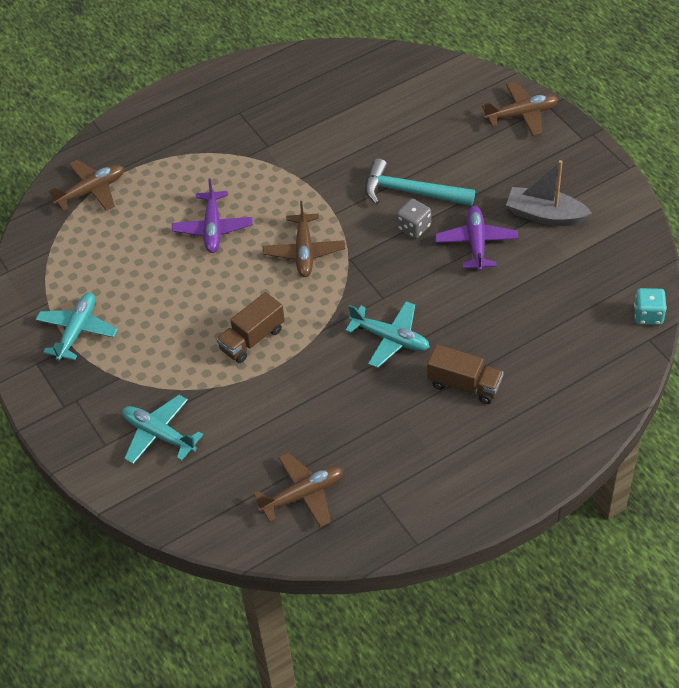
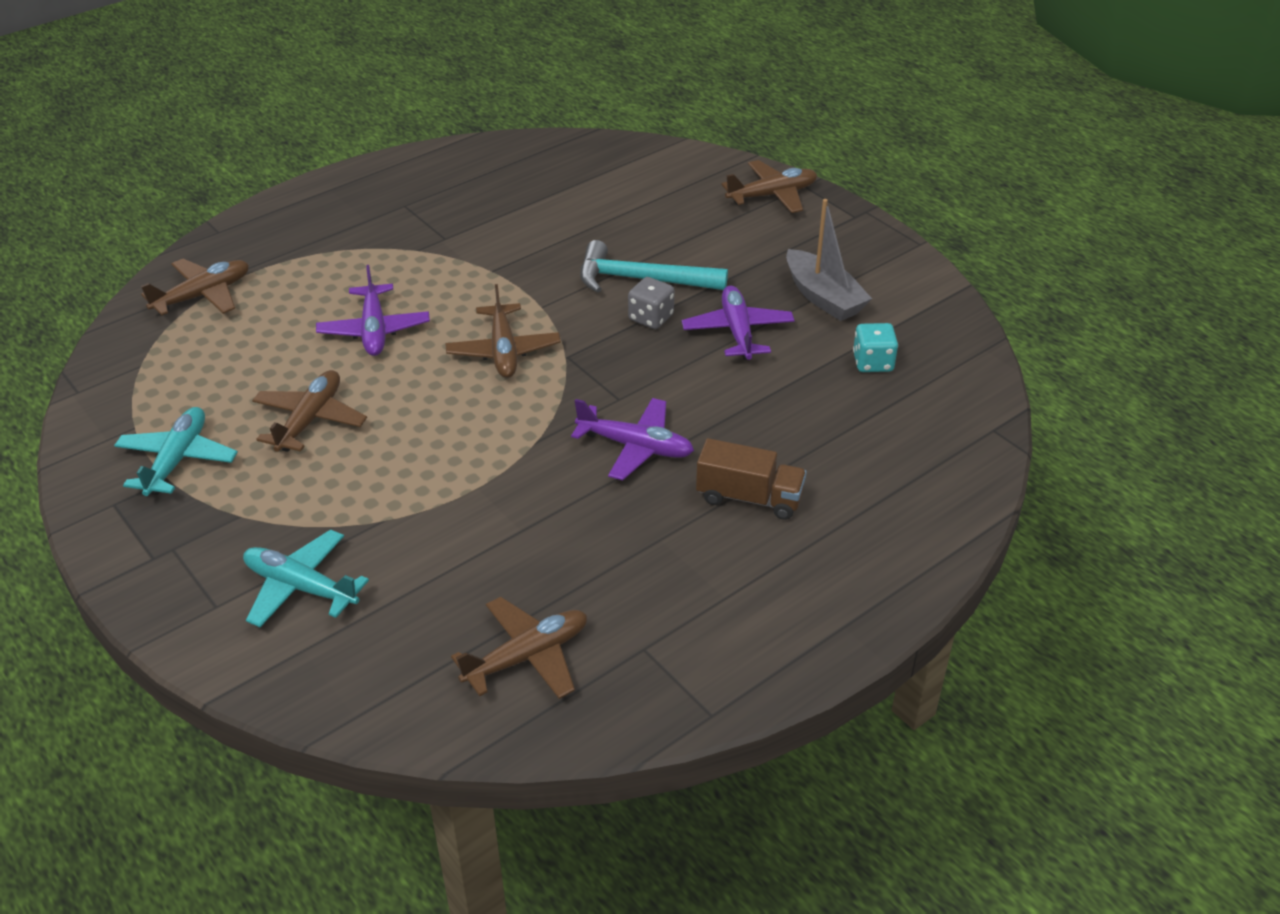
camera: 10 degrees left, 10 degrees down
brown truck [216,292,285,363] -> none
turquoise plane [345,301,430,368] -> purple plane [571,398,694,480]
grey boat [506,160,592,226] -> grey boat turned 135 degrees counterclockwise [786,199,872,321]
turquoise dice [634,288,667,325] -> turquoise dice moved to [853,323,898,372]
none -> brown plane [252,370,367,452]

